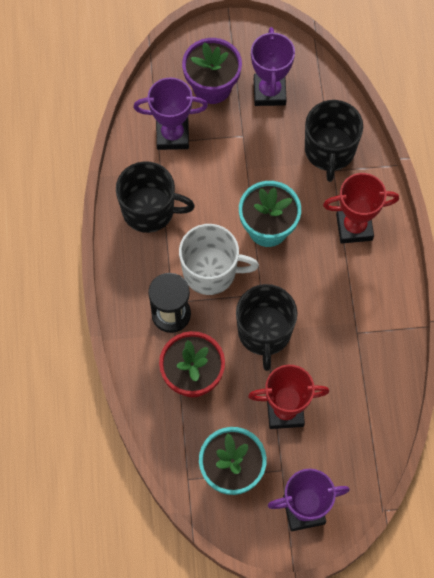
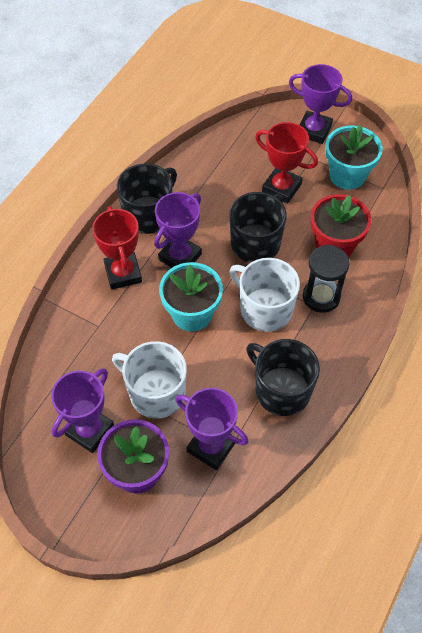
camera: 145 degrees left, 10 degrees down
black mug [305,100,363,182] -> black mug moved to [117,163,177,234]
red trophy [323,173,399,244] -> red trophy turned 45 degrees clockwise [92,206,142,290]
none -> white mug [112,341,187,419]
none -> purple trophy [154,192,202,268]

